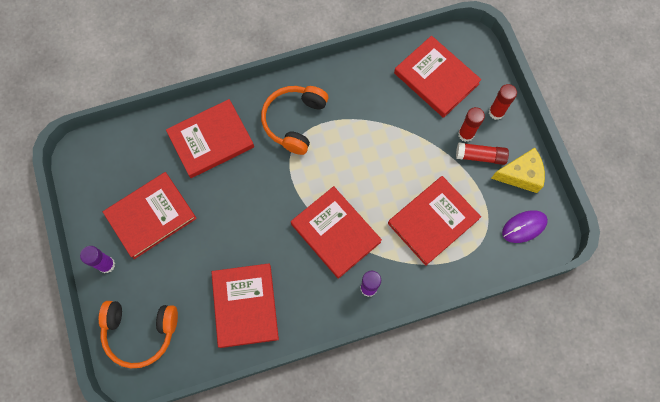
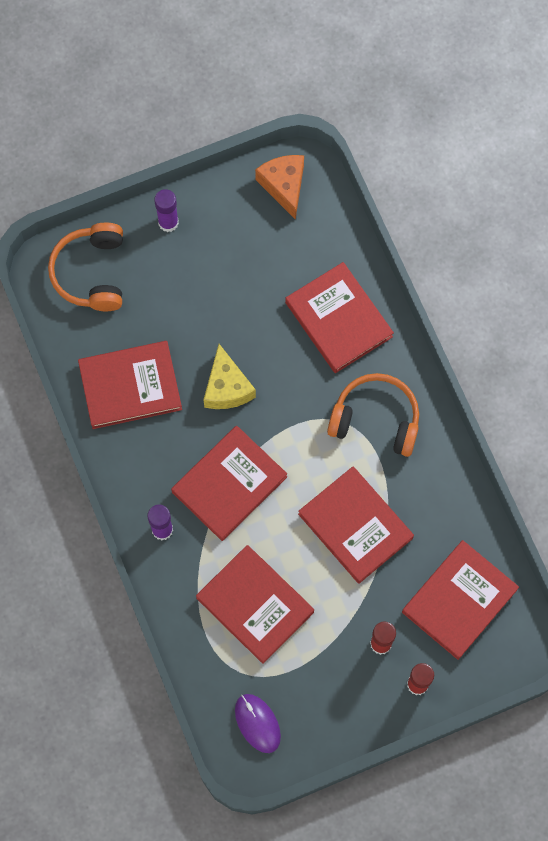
camera: 85 degrees right, 0 degrees up
red book [103,172,197,259] -> red book moved to [298,467,414,584]
red glue stick [456,143,509,165] -> none
yellow cheese [491,148,545,193] -> yellow cheese moved to [204,344,256,409]
none -> orange cheese [255,155,304,220]

